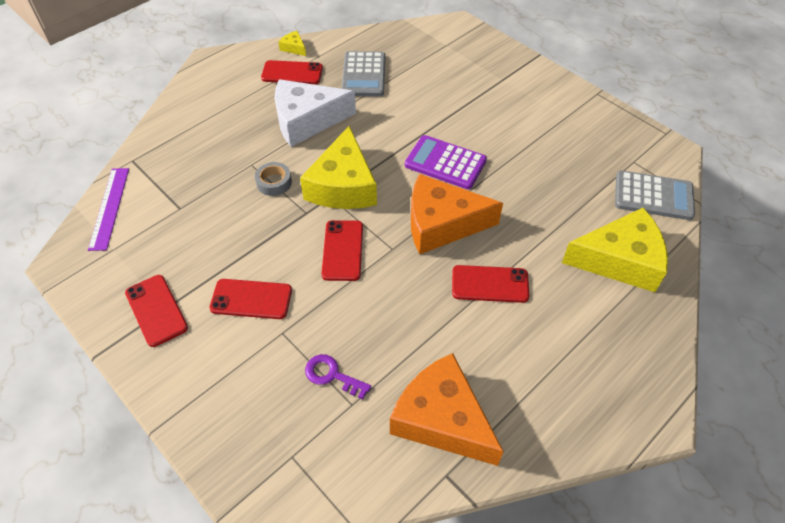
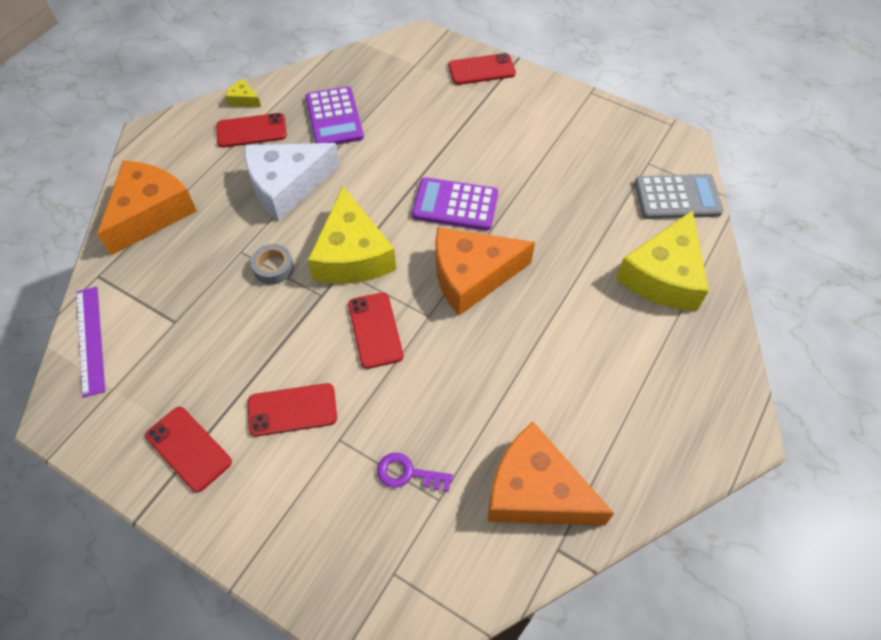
camera: 15 degrees left, 5 degrees up
grey calculator [341,51,385,97] -> purple calculator [305,86,364,145]
red phone [452,265,530,303] -> red phone moved to [448,53,516,85]
yellow cheese [562,208,668,292] -> yellow cheese turned 135 degrees clockwise [616,210,709,311]
none -> orange cheese [97,161,197,255]

